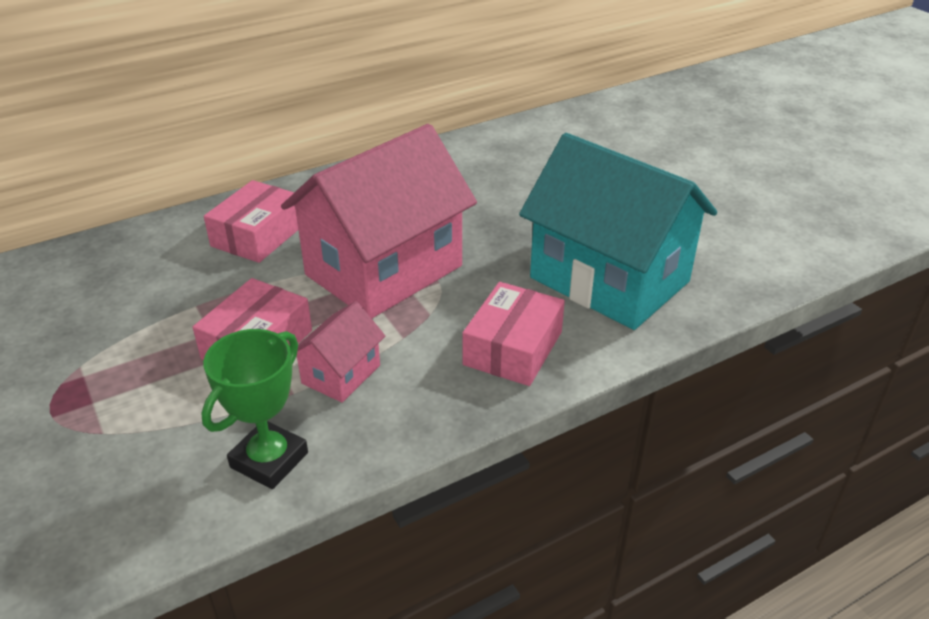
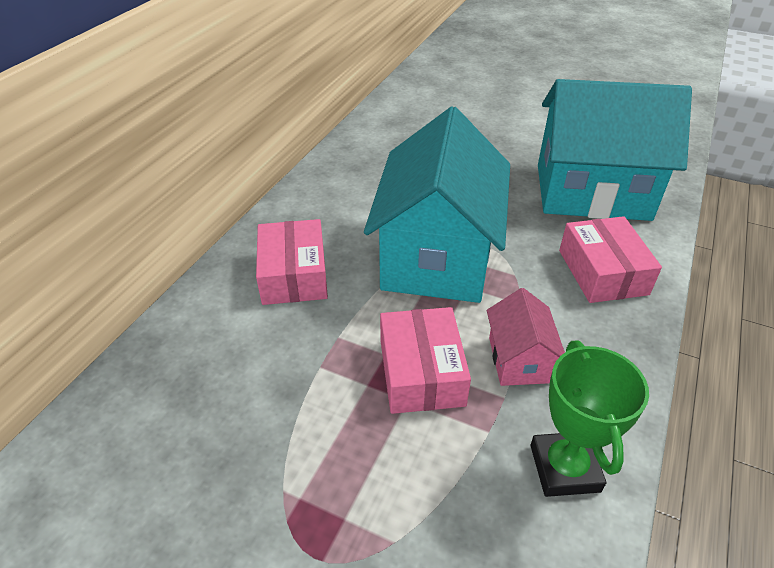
camera: 35 degrees left, 5 degrees up
pink house [281,124,477,318] -> turquoise house [364,107,510,303]

